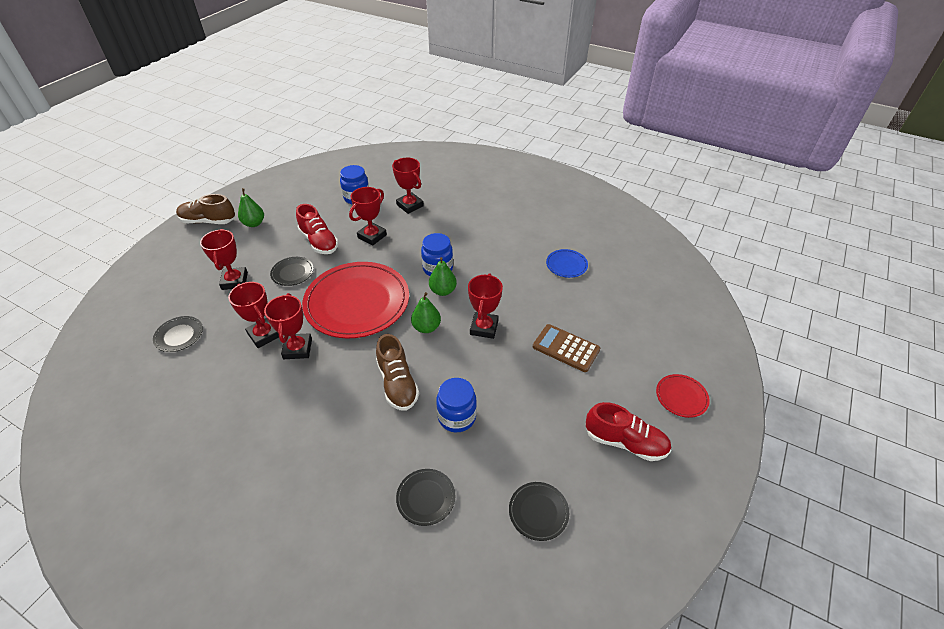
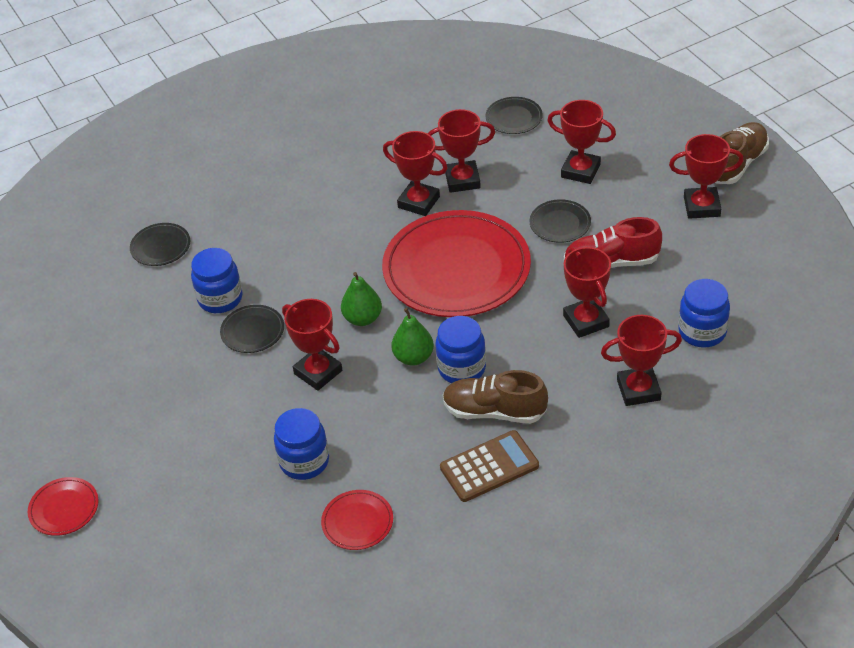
camera: 125 degrees right, 0 degrees up
green pear [238,188,264,227] -> red trophy [669,134,744,219]
brown shoe [376,334,419,411] -> brown shoe moved to [443,370,548,423]
black plate [509,482,569,541] -> black plate moved to [220,305,284,353]
brown calculator [533,324,600,372] -> brown calculator moved to [440,430,539,502]
blue plate [546,249,588,278] -> red plate [321,490,393,550]
red shoe [585,402,672,461] -> none
none -> blue jar [274,408,329,480]

